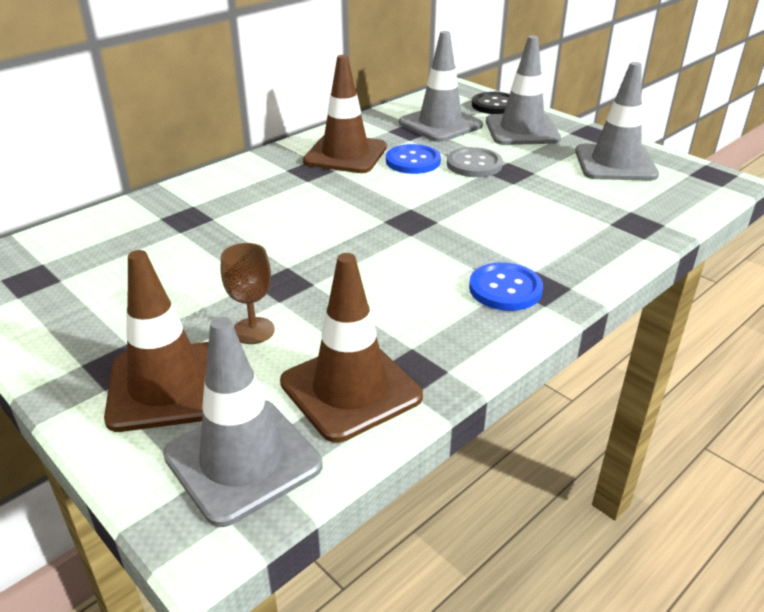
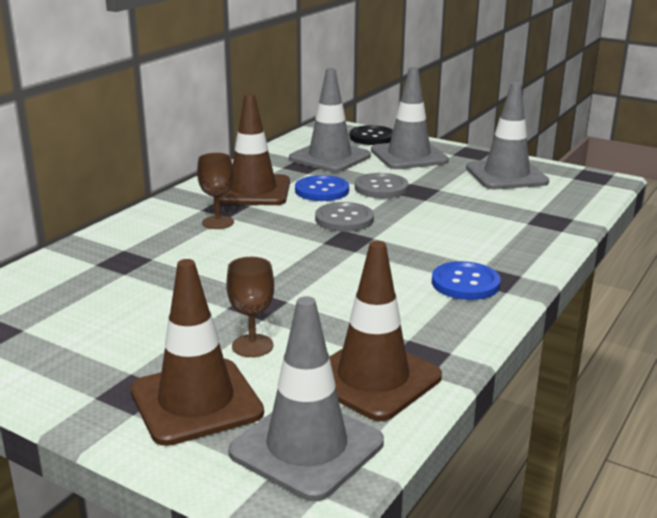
camera: 15 degrees left, 10 degrees down
none -> brown goblet [197,153,234,229]
none -> grey button [315,202,374,232]

